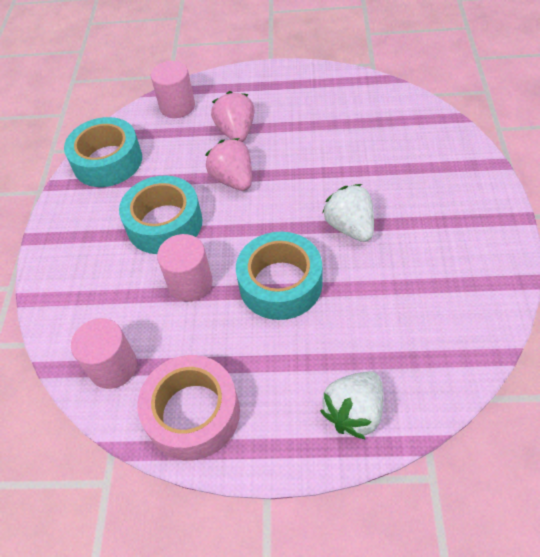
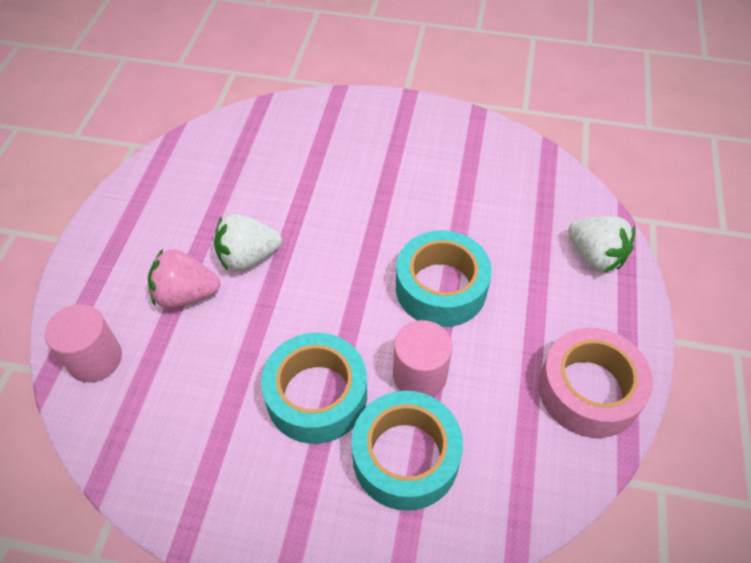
camera: 85 degrees left, 0 degrees up
turquoise tape [64,117,142,187] -> turquoise tape moved to [351,391,463,511]
pink cylinder [71,318,137,389] -> none
pink strawberry [205,138,252,191] -> none
white strawberry [322,184,374,242] -> white strawberry moved to [214,214,282,271]

